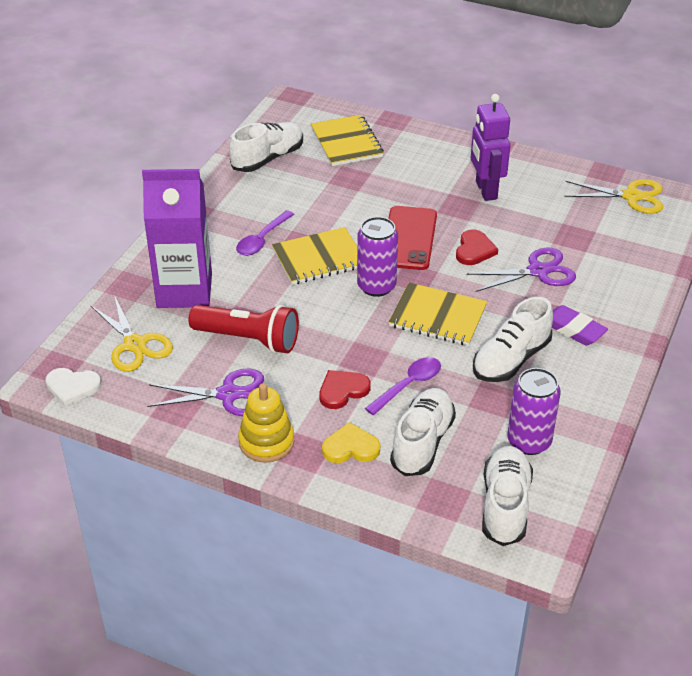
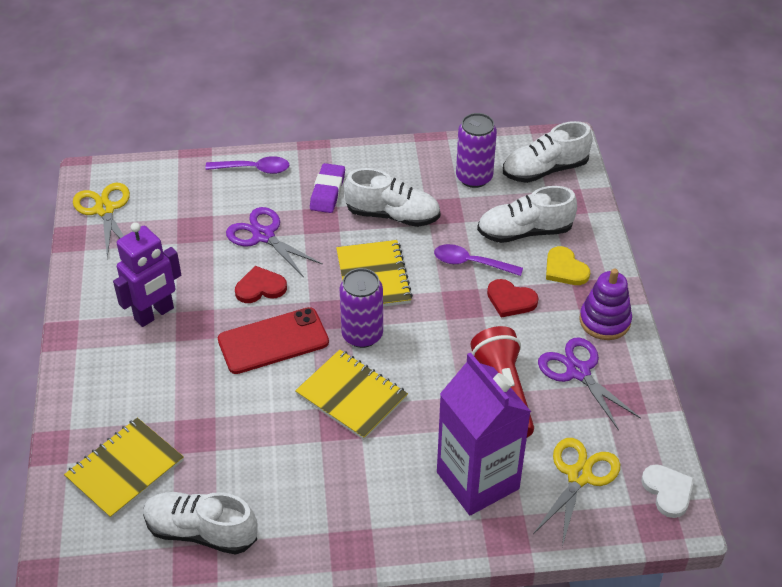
camera: 120 degrees left, 5 degrees up
purple spoon [236,210,294,256] -> purple spoon moved to [205,156,290,174]
yellow stacking toy [238,383,294,463] -> purple stacking toy [580,269,632,340]

